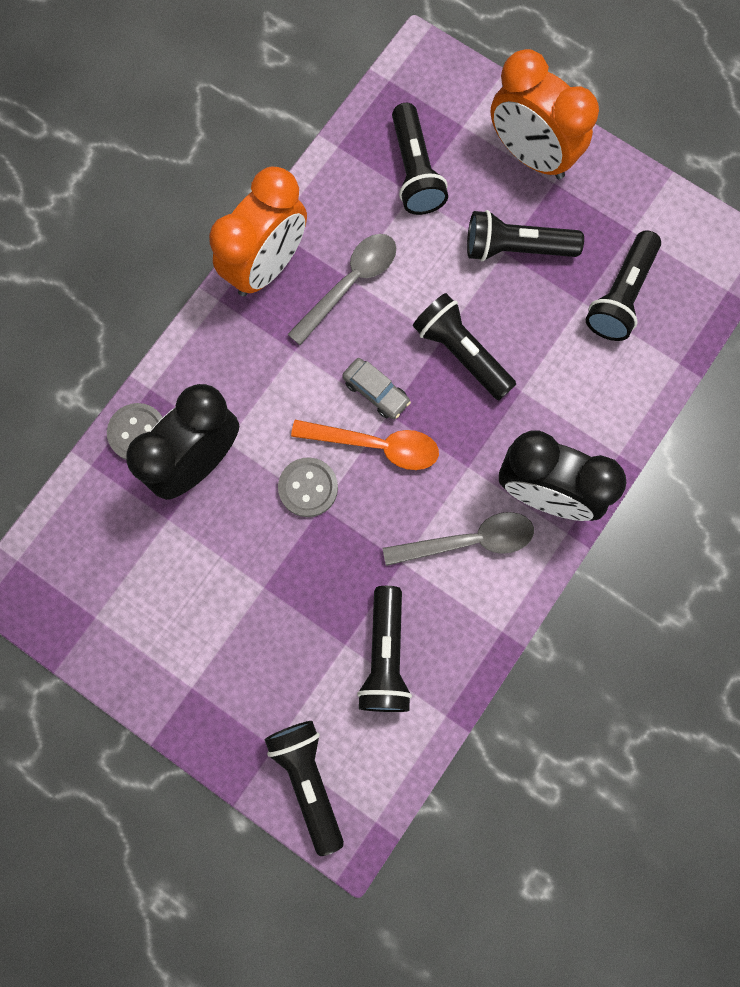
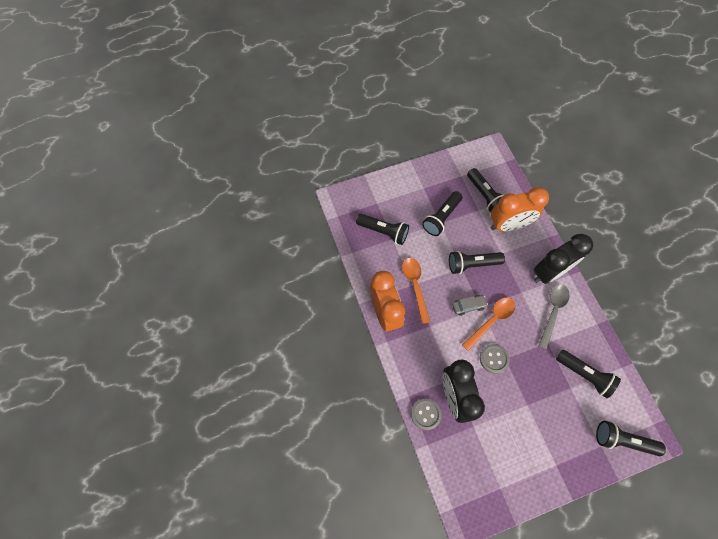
camera: 55 degrees left, 10 degrees down
grey spoon [288,234,396,345] -> orange spoon [402,258,430,324]
orange clock [490,49,599,179] -> orange clock moved to [491,187,549,232]

